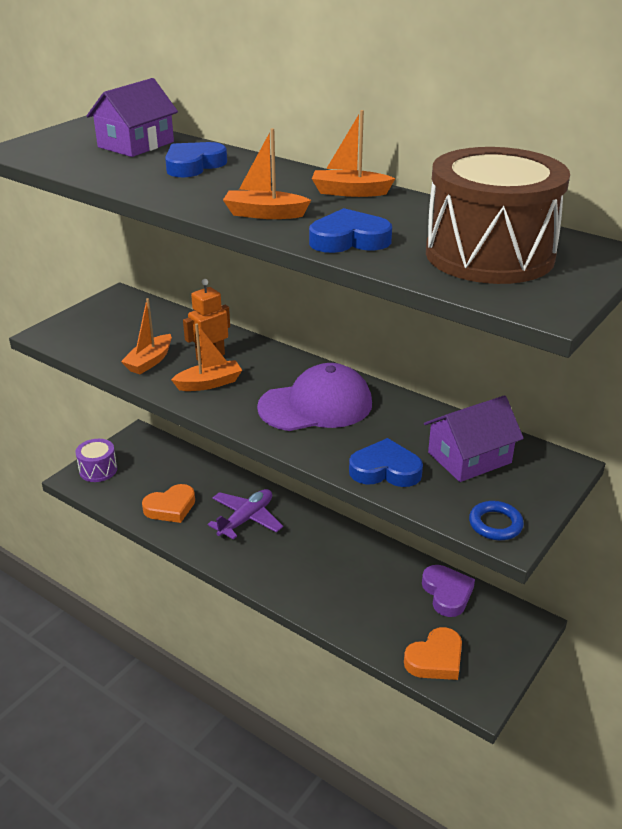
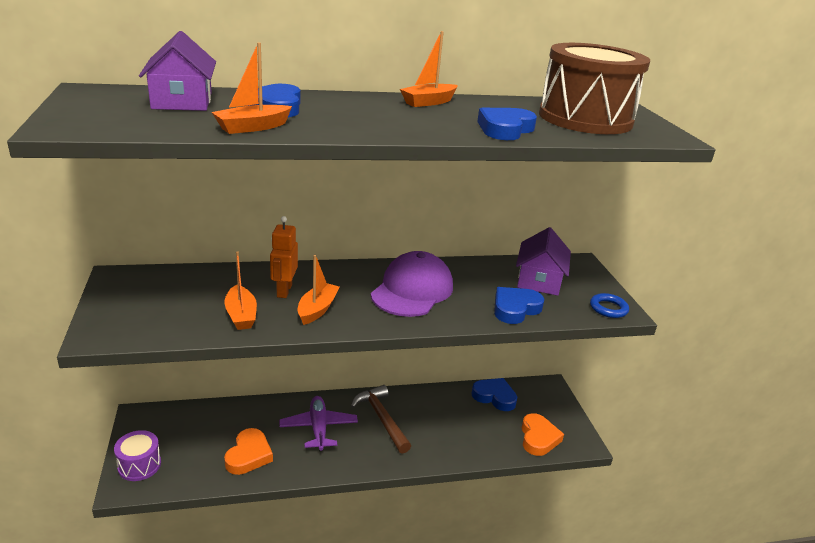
camera: 50 degrees left, 5 degrees down
orange boat [223,128,311,219] -> orange boat moved to [212,43,292,134]
purple heart [422,565,475,617] -> blue heart [471,378,517,411]
none -> brown hammer [351,385,411,454]

